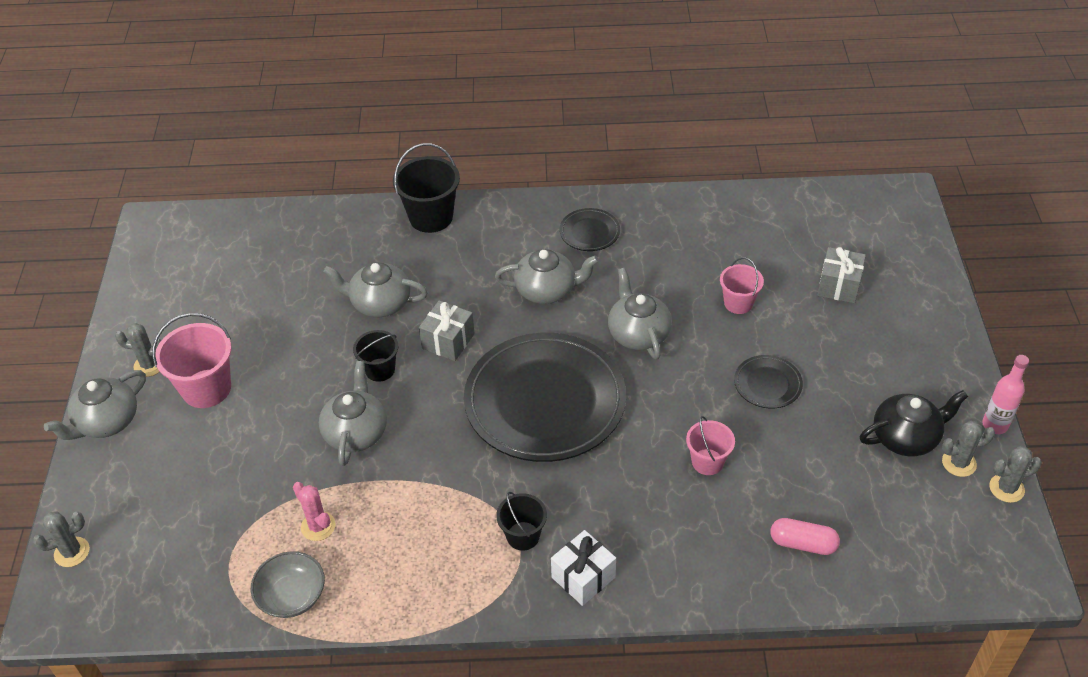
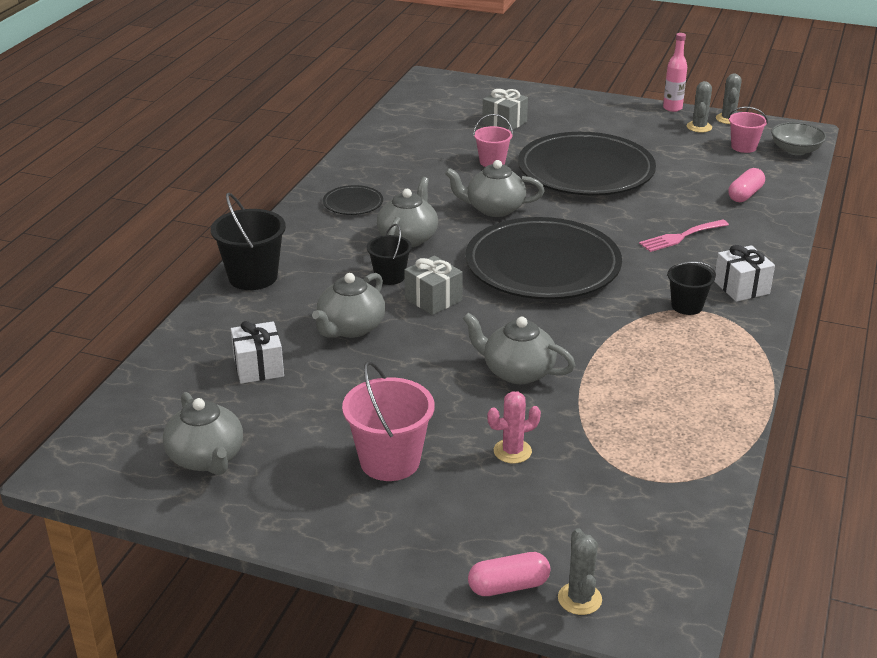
camera: 70 degrees left, 15 degrees down
grey teapot [44,370,146,440] -> grey teapot moved to [163,392,243,475]
grey cactus [115,323,161,377] -> none
grey bowl [251,551,325,618] -> grey bowl moved to [771,122,826,155]
pink cactus [293,482,335,541] -> pink cactus moved to [487,391,541,463]
black bucket [353,330,398,382] -> black bucket moved to [367,224,412,285]
pink bucket [686,416,735,475] -> pink bucket moved to [728,107,768,153]
black plate [734,355,803,409] -> black plate [518,132,656,196], size x2.37
black teapot [860,390,968,456] -> none
none -> white gift [231,321,284,384]
none -> pink capsule [468,552,550,596]
none -> pink fork [639,220,729,252]

